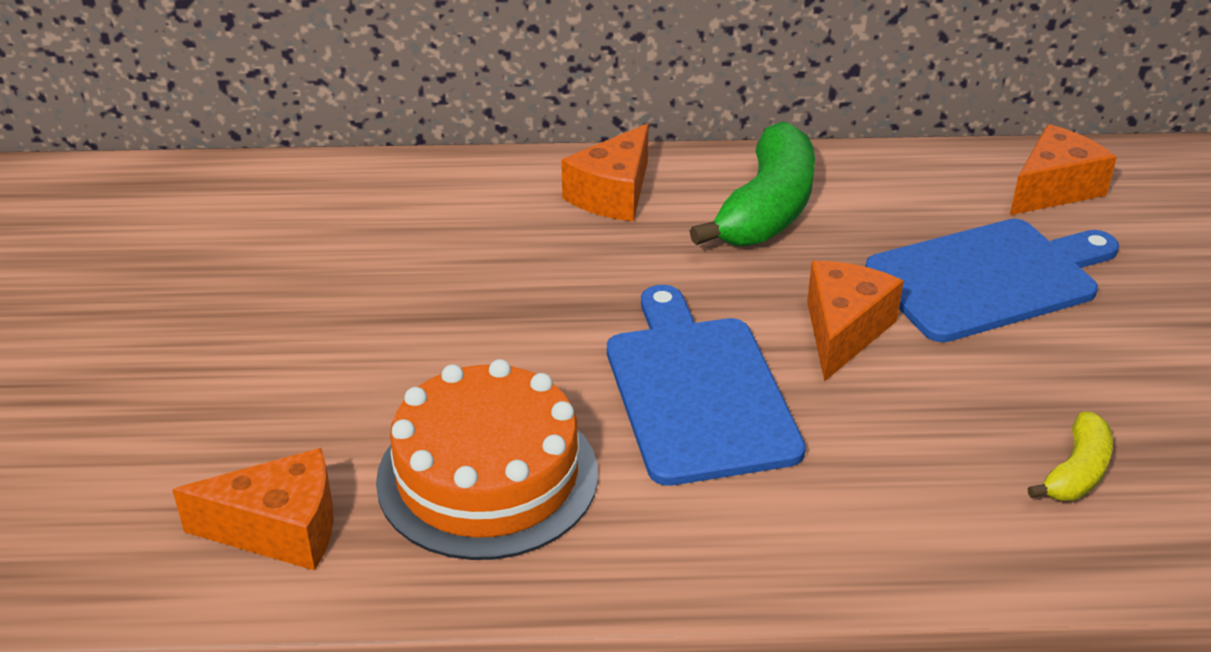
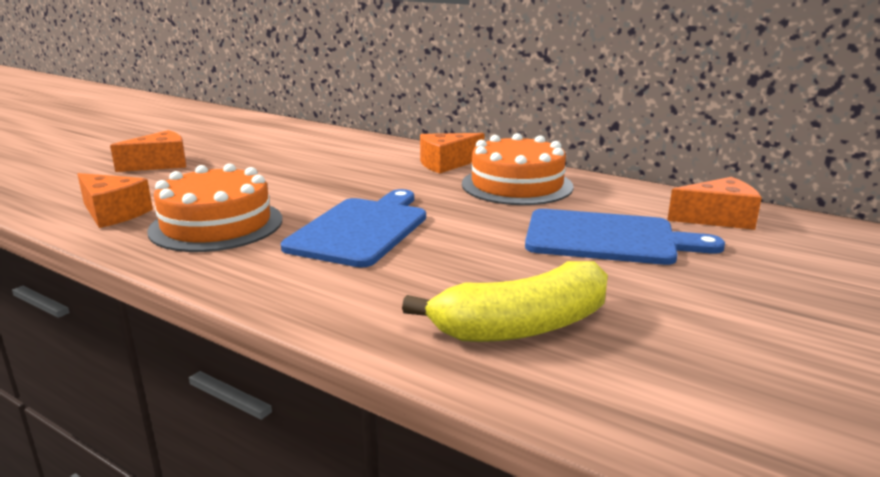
camera: 35 degrees right, 15 degrees down
green banana [690,121,815,246] -> orange cake [462,133,574,205]
orange cheese [807,261,904,382] -> orange cheese moved to [110,130,186,172]
yellow banana [1028,412,1113,501] -> yellow banana [402,261,608,342], size x1.93

